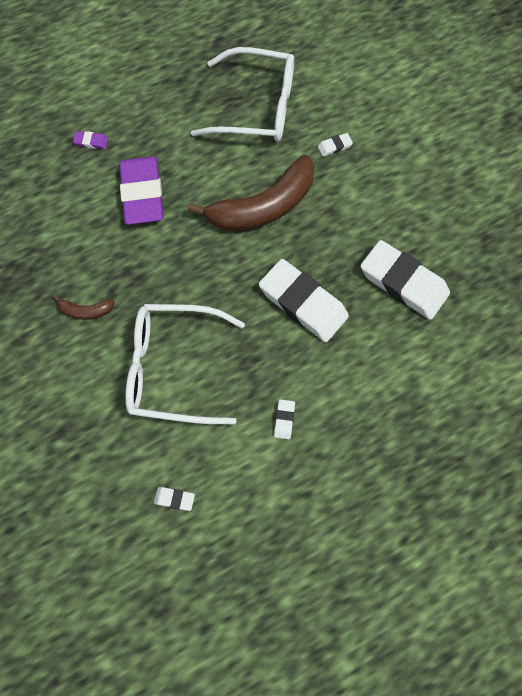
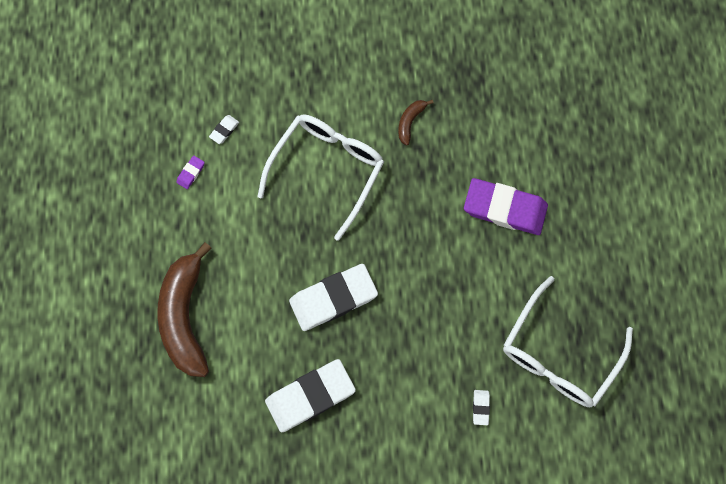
camera: 115 degrees right, 5 degrees up
purple eraser [73,131,108,149] -> purple eraser moved to [176,156,205,189]
brown banana [188,155,314,231] -> brown banana moved to [157,242,211,377]
white eraser [274,399,295,439] -> none

